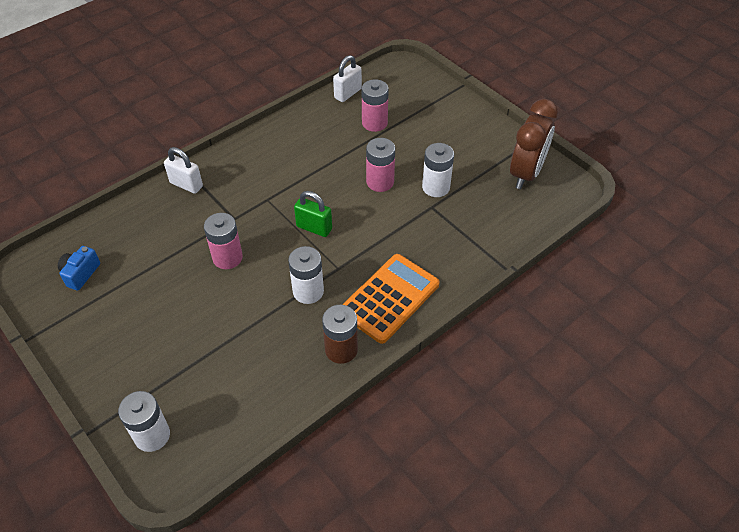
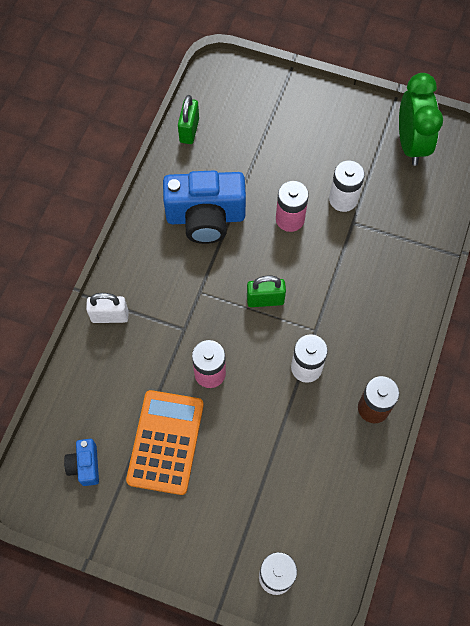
camera: 30 degrees left, 15 degrees up
white padlock [333,55,362,102] -> green padlock [178,95,199,144]
orange calculator [342,254,440,344] -> orange calculator moved to [126,390,204,495]
pink battery [362,79,389,132] -> none
brown clock [510,99,558,189] -> green clock [399,73,443,166]
none -> blue camera [163,170,246,244]

